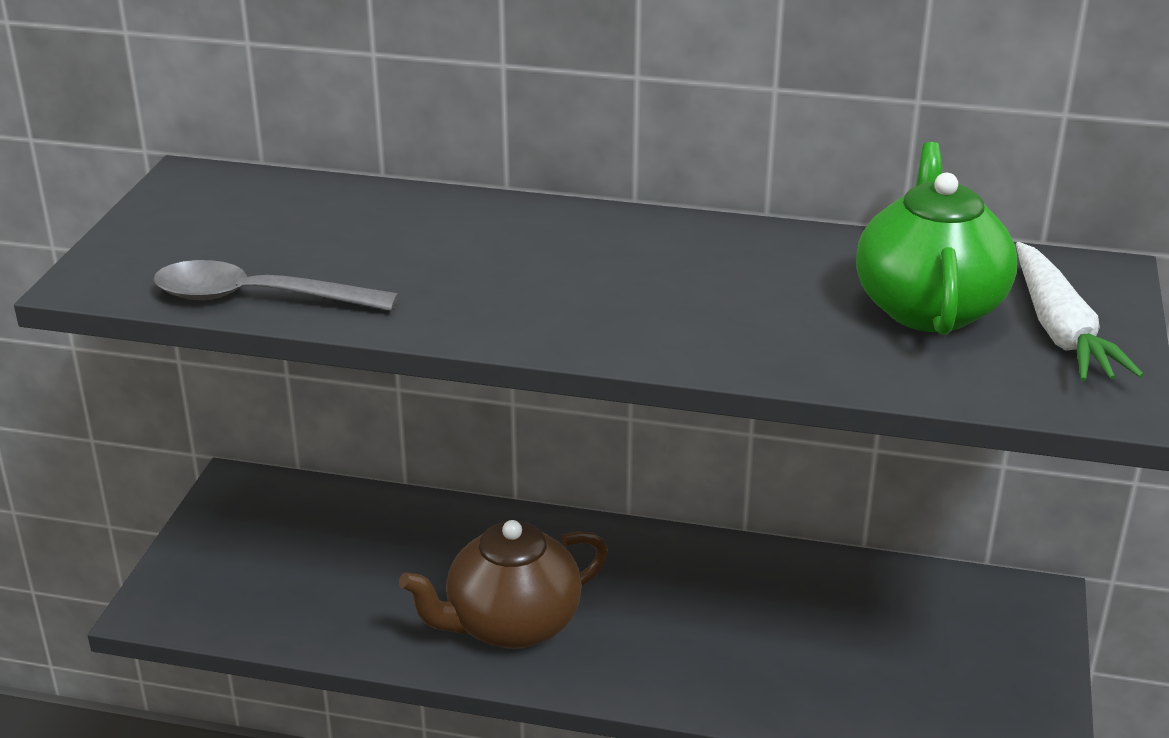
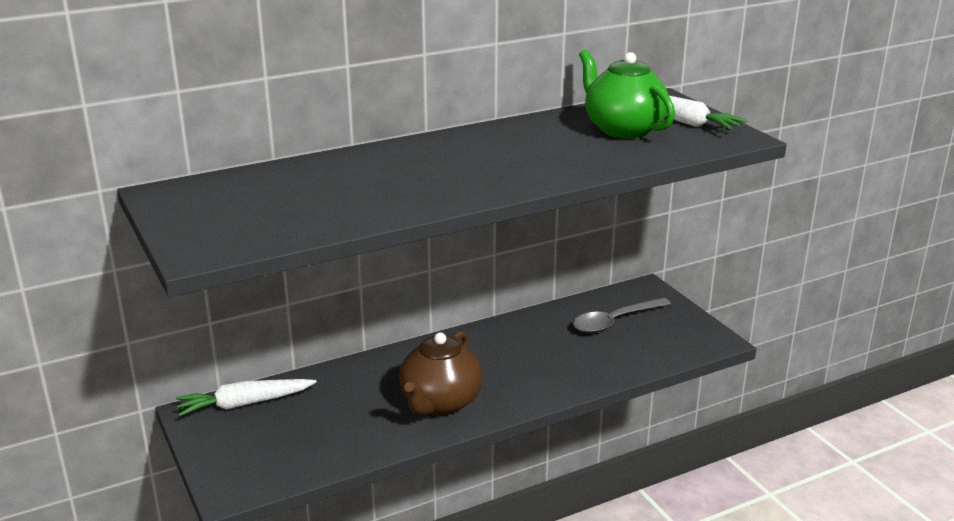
camera: 40 degrees left, 5 degrees down
grey spoon [153,260,398,311] -> grey spoon moved to [573,297,671,333]
none -> white carrot [176,379,317,417]

